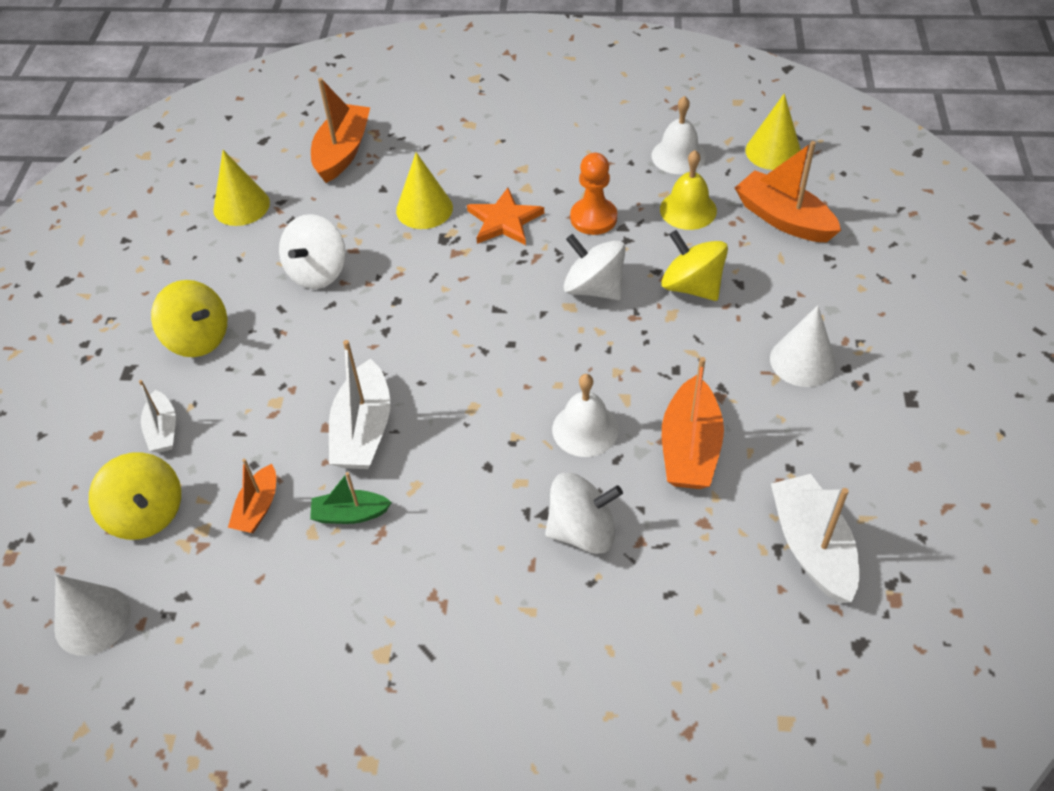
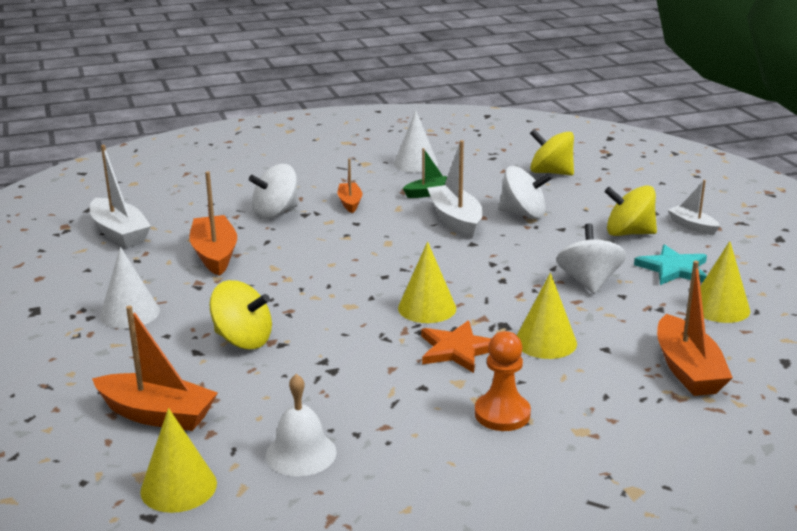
camera: 155 degrees right, 25 degrees down
white cone [54,575,131,656] -> white cone moved to [394,110,438,173]
white boat [139,380,176,453] -> white boat moved to [668,180,720,235]
orange boat [228,459,276,533] -> orange boat moved to [337,159,362,213]
white bell [552,374,619,457] -> none
white spinning top [563,234,625,300] -> white spinning top moved to [498,166,553,219]
orange pawn [570,153,617,235] -> orange pawn moved to [475,331,531,431]
yellow bell [660,150,717,230] -> none
none -> yellow cone [398,242,456,323]
none -> turquoise star [634,244,707,285]

